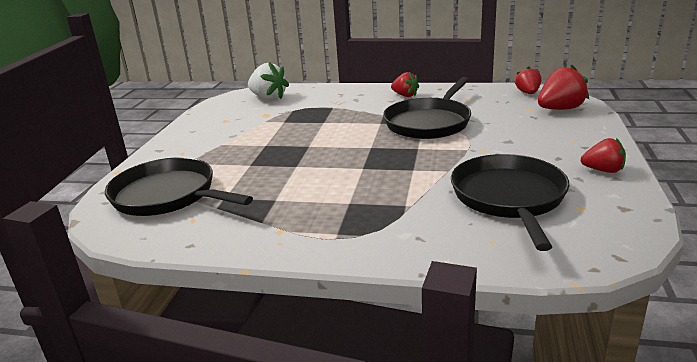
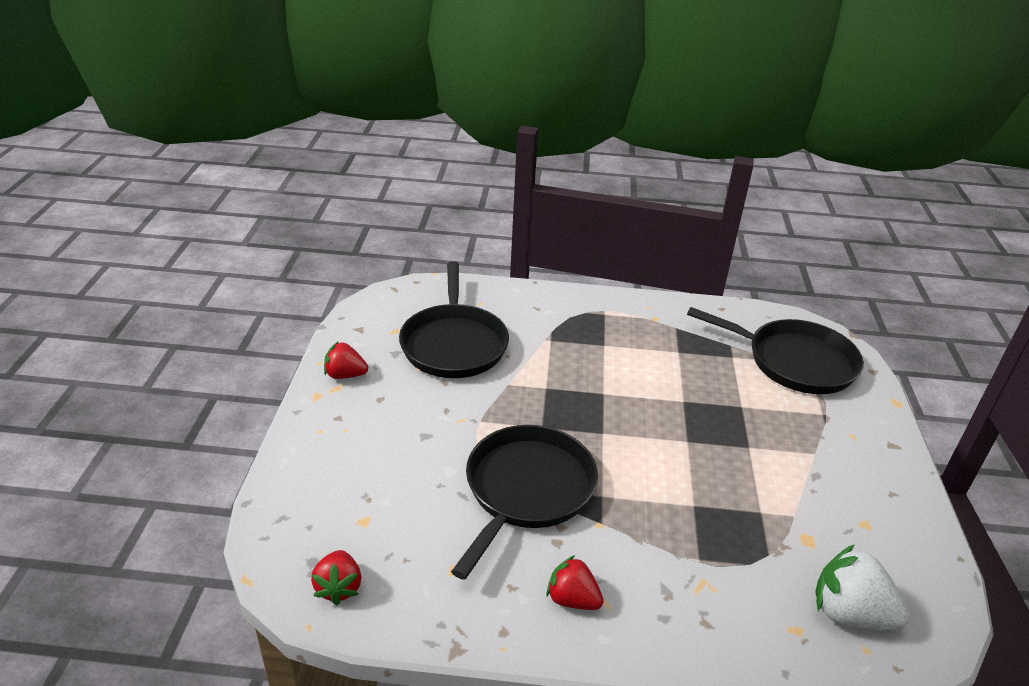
camera: 170 degrees right, 10 degrees up
red strawberry [538,64,589,110] -> none

